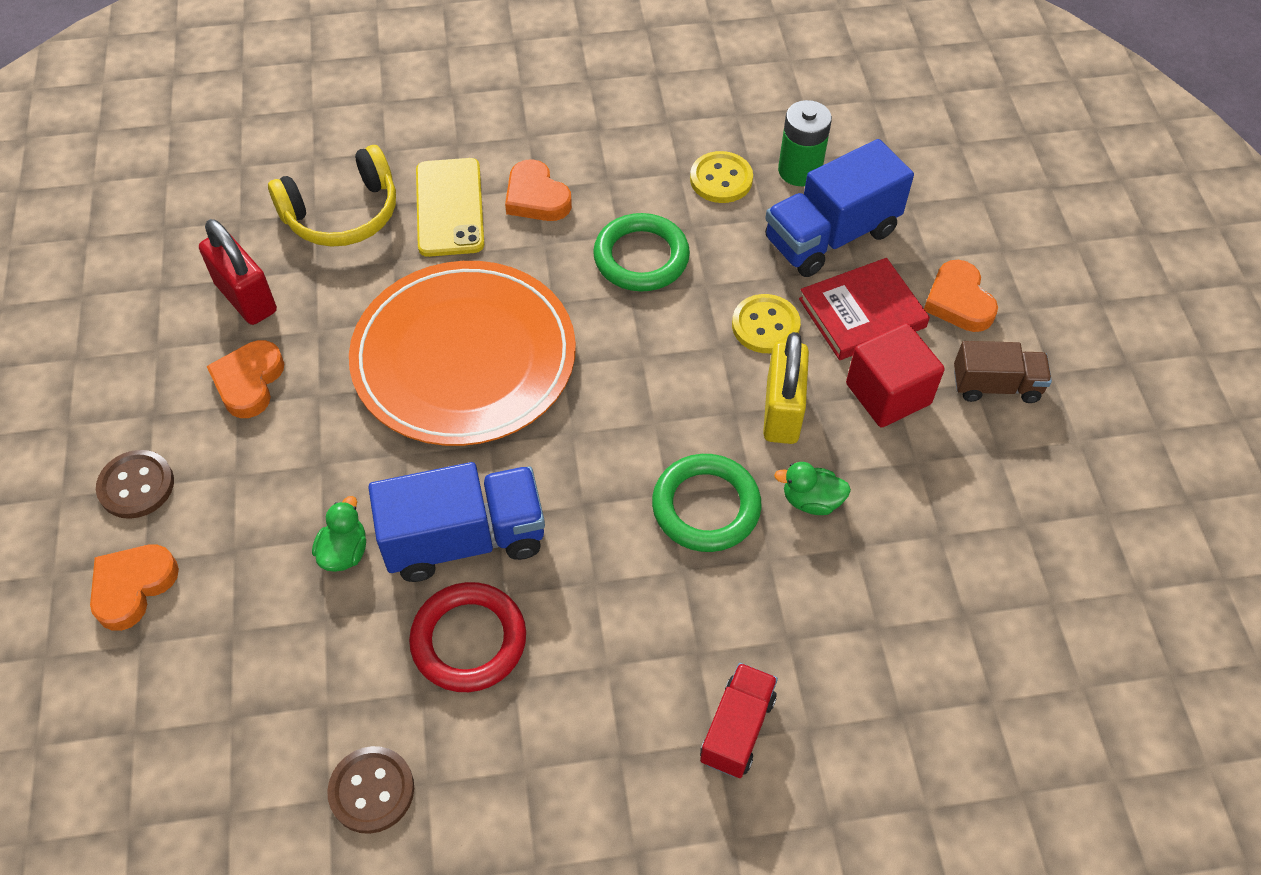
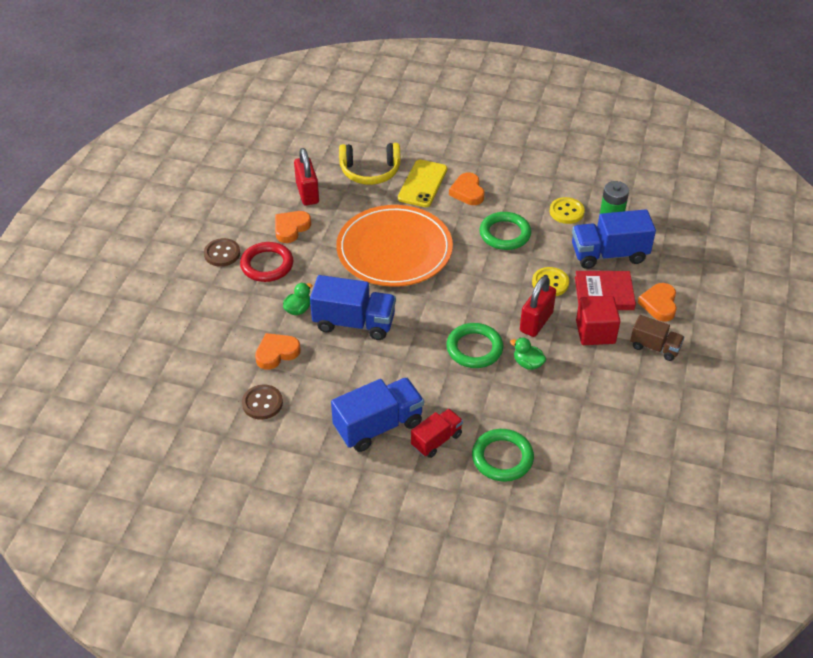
camera: 25 degrees right, 10 degrees down
orange heart [90,544,179,631] -> orange heart moved to [255,333,301,370]
red ring [409,582,526,692] -> red ring moved to [240,242,293,282]
yellow padlock [763,332,809,444] -> red padlock [520,276,556,337]
none -> blue truck [331,377,424,452]
none -> green ring [472,429,534,482]

